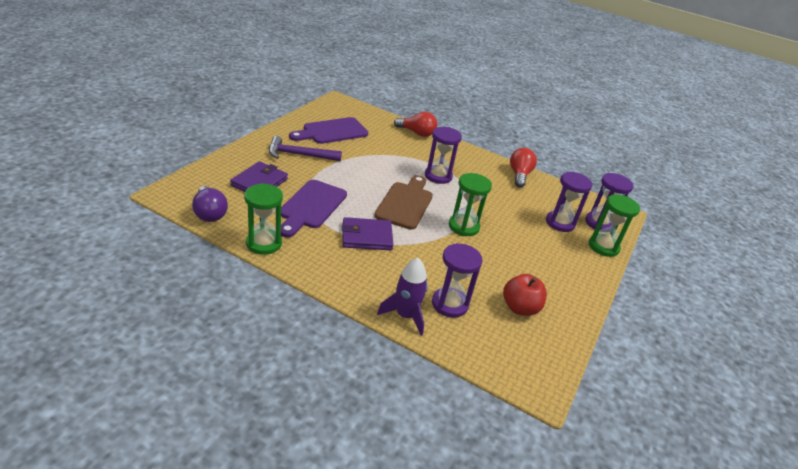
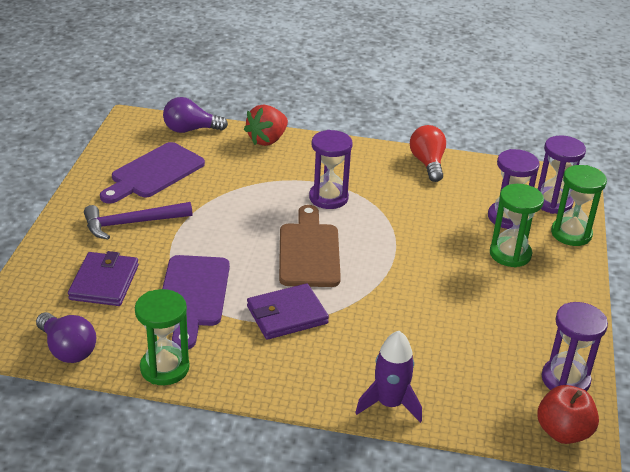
camera: 15 degrees left, 0 degrees up
red light bulb [394,112,437,137] -> red strawberry [244,105,288,146]
purple hourglass [432,243,482,318] -> purple hourglass moved to [542,302,608,391]
green hourglass [449,173,492,236] -> green hourglass moved to [490,184,544,268]
red apple [503,274,547,316] -> red apple moved to [537,385,599,444]
none -> purple light bulb [163,97,228,133]

